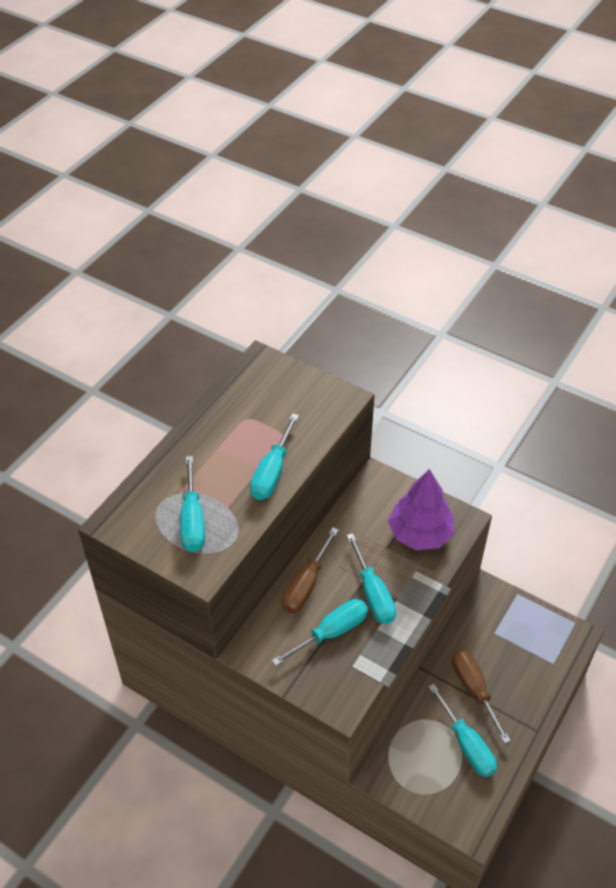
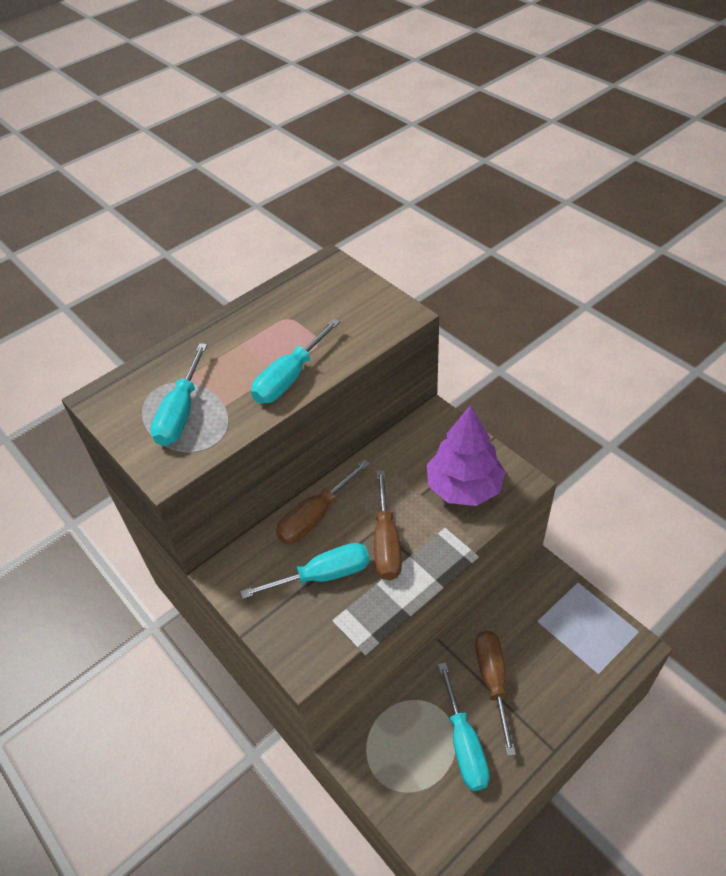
camera: 20 degrees right, 0 degrees up
turquoise screwdriver [347,533,396,624] -> brown screwdriver [374,470,402,580]

